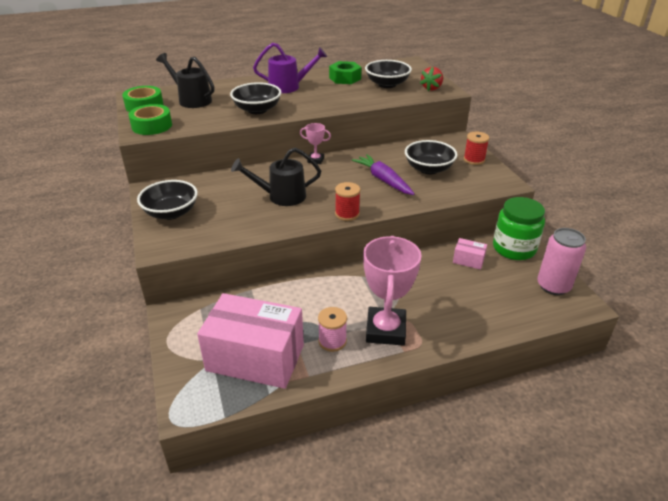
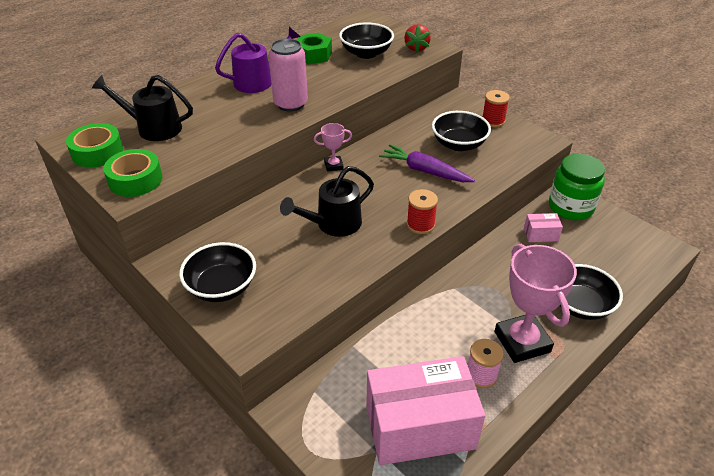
camera: 25 degrees left, 5 degrees up
black bowl [230,82,281,114] -> black bowl moved to [559,264,623,320]
pink can [537,228,586,295] -> pink can moved to [269,38,308,112]

